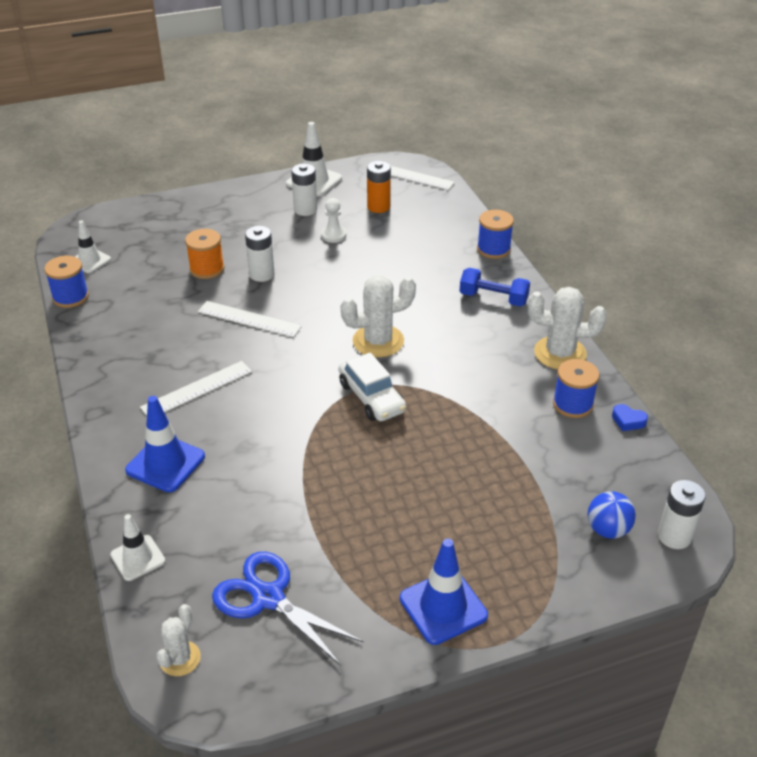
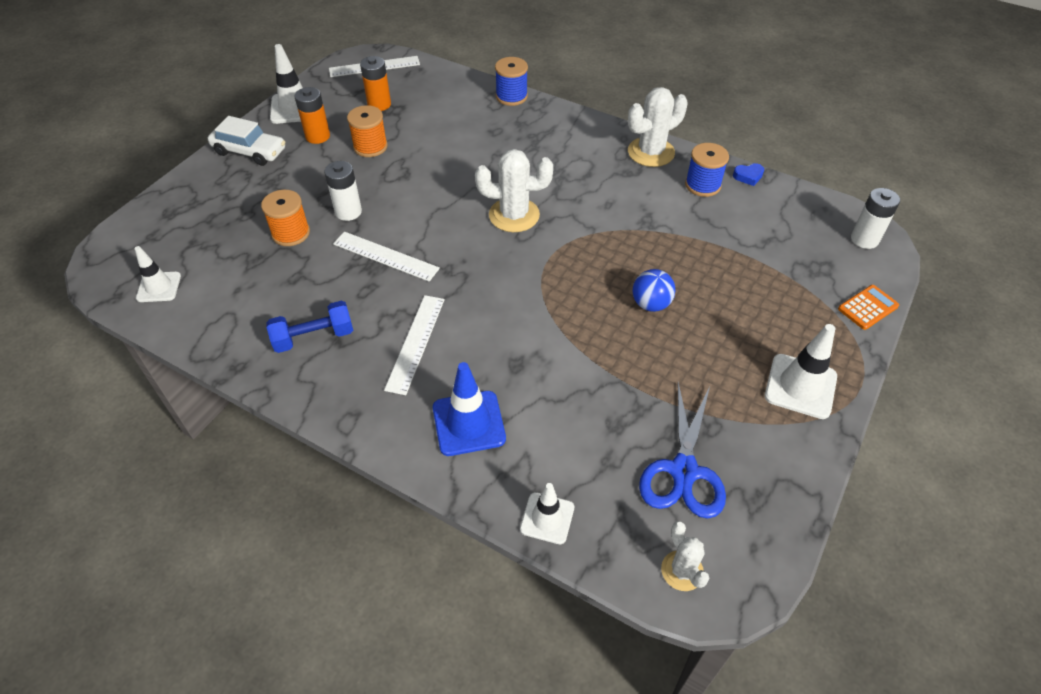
camera: 40 degrees left, 10 degrees up
blue spool [44,256,89,308] -> none
white ruler [198,301,302,338] -> white ruler turned 45 degrees clockwise [333,232,440,282]
blue scissors [212,552,364,666] -> blue scissors turned 75 degrees counterclockwise [639,383,726,519]
white battery [291,164,317,216] -> orange battery [295,87,330,144]
white pawn [321,198,346,243] -> orange spool [347,105,388,157]
white car [338,353,406,421] -> white car moved to [208,116,285,166]
white cactus [341,275,416,358] -> white cactus turned 60 degrees clockwise [475,149,553,232]
blue traffic cone [400,539,488,645] -> white traffic cone [765,324,837,419]
blue dumbbell [460,268,530,307] -> blue dumbbell moved to [266,301,353,353]
blue ball [588,491,636,539] -> blue ball moved to [633,269,676,312]
none -> orange calculator [838,285,899,330]

